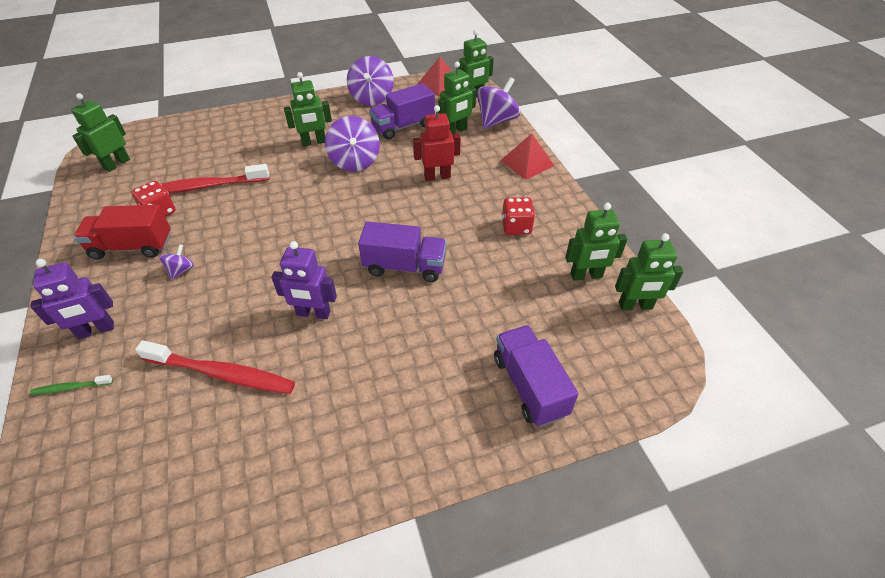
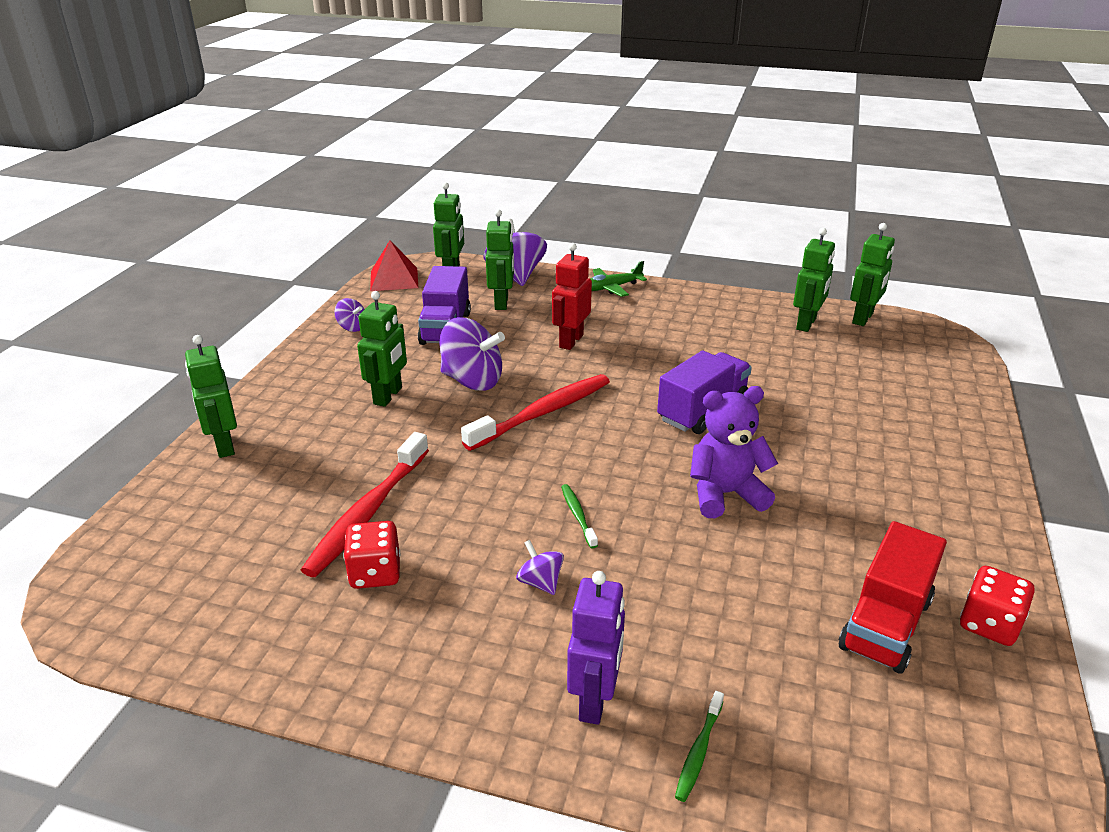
camera: 55 degrees left, 15 degrees down
green robot [71,93,130,172] -> green robot moved to [185,335,237,458]
red truck [74,205,171,260] -> red truck moved to [839,521,947,674]
red toothbrush [135,340,295,394] -> red toothbrush moved to [461,374,610,451]
purple robot [271,241,337,319] -> purple teddy bear [690,386,778,518]
purple spinning top [347,56,394,106] -> purple spinning top [334,298,365,332], size x0.50
purple truck [494,325,579,427] -> none
red pyramid [500,133,554,180] -> green plane [590,261,647,297]
red dice [502,197,535,235] -> red dice moved to [960,566,1035,646]
none -> green toothbrush [561,484,598,549]

